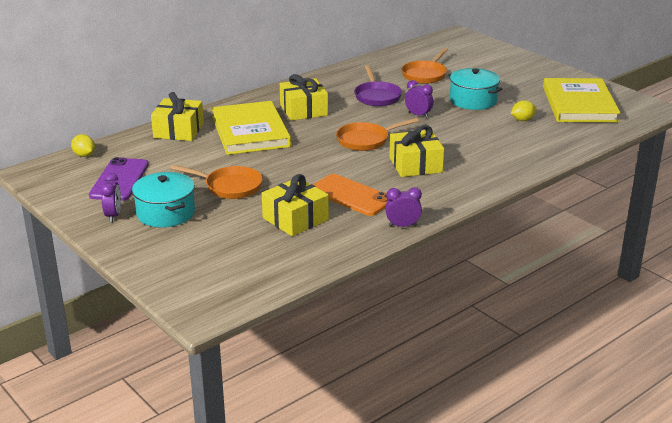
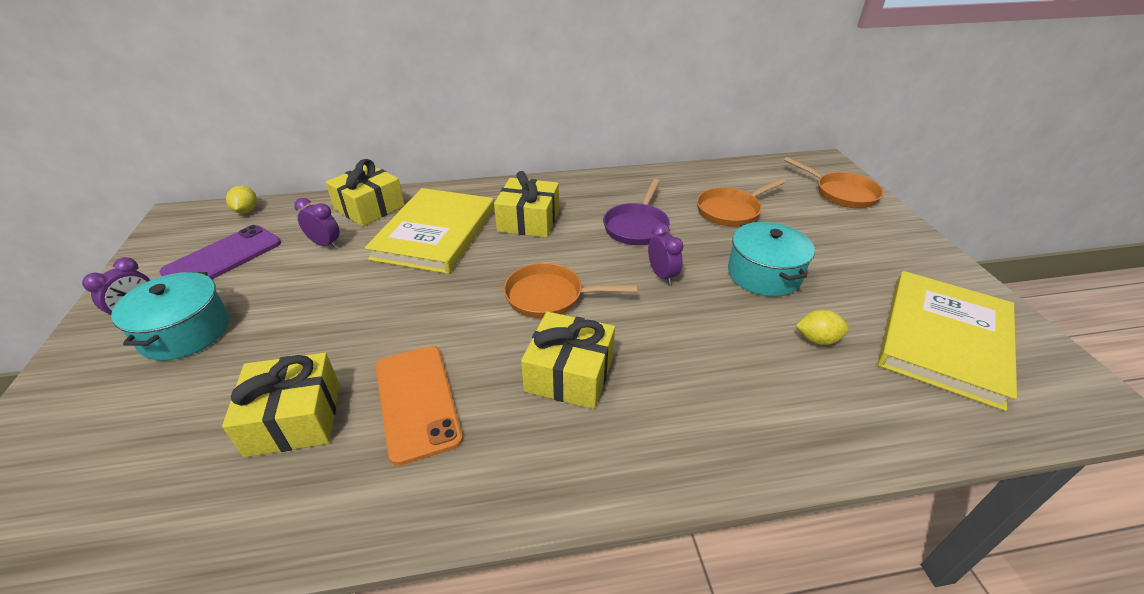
camera: 30 degrees right, 10 degrees up
orange pan [170,165,263,199] -> orange pan moved to [784,157,883,208]
purple clock [385,187,422,227] -> purple clock moved to [294,198,340,248]

